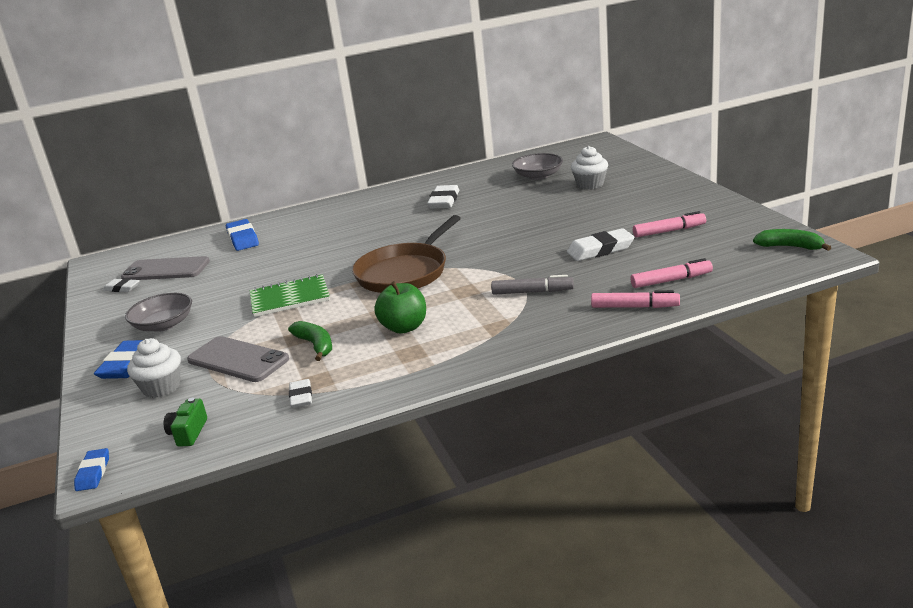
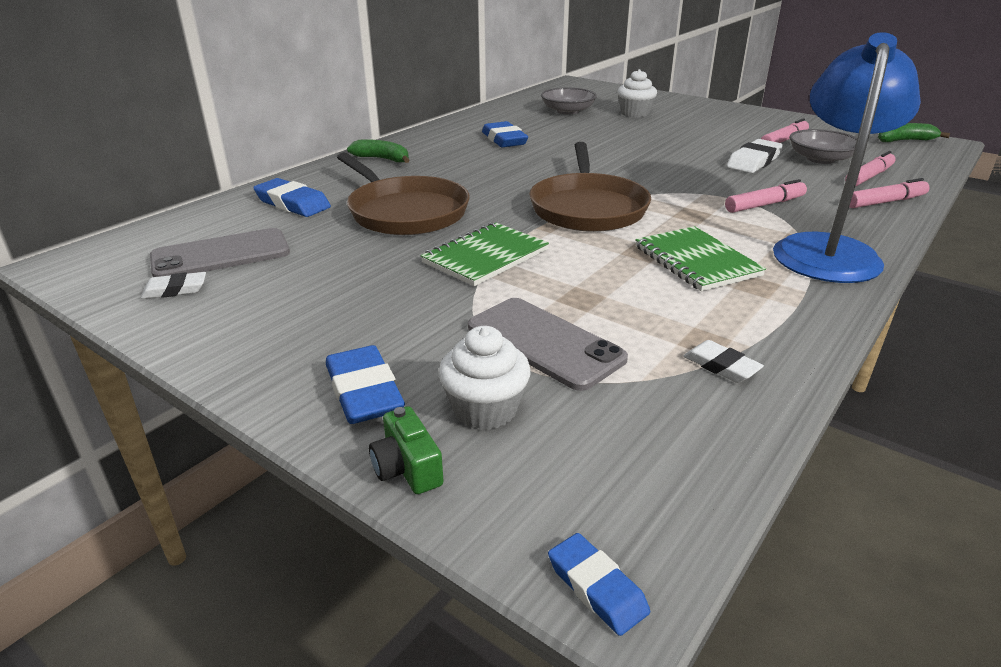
camera: 35 degrees left, 5 degrees up
grey bowl [125,293,192,332] -> grey bowl moved to [789,129,857,164]
green camera [164,398,207,447] -> green camera moved to [369,406,444,494]
grey phone [187,336,289,382] -> grey phone turned 45 degrees clockwise [468,298,628,391]
green banana [288,321,332,361] -> green banana moved to [347,140,409,163]
green apple [374,281,426,334] -> green notebook [635,226,766,291]
white eraser [427,185,459,209] -> blue eraser [482,121,528,147]
grey marker [491,275,574,295] -> pink marker [725,179,807,213]
none -> brown pan [337,153,470,235]
none -> blue lamp [773,32,921,283]

